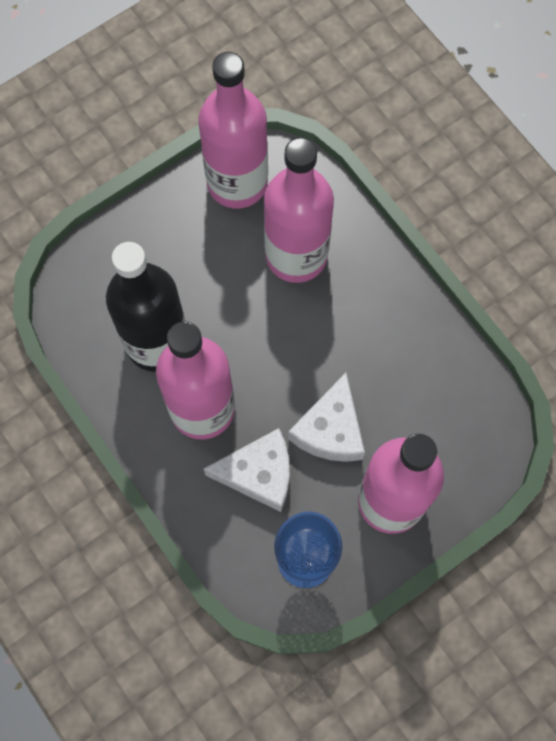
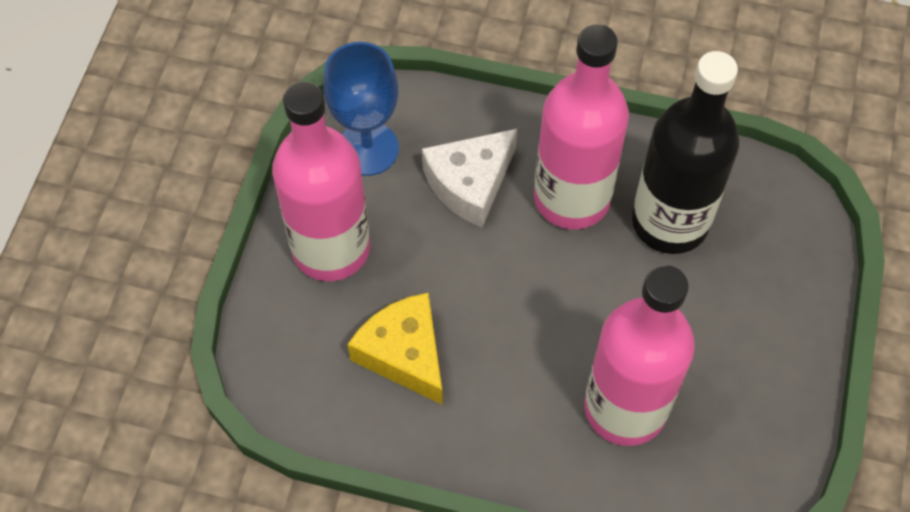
camera: 140 degrees right, 10 degrees down
pink bottle [198,52,268,208] -> none
white cheese [288,373,365,462] -> none
none -> yellow cheese [347,293,443,405]

